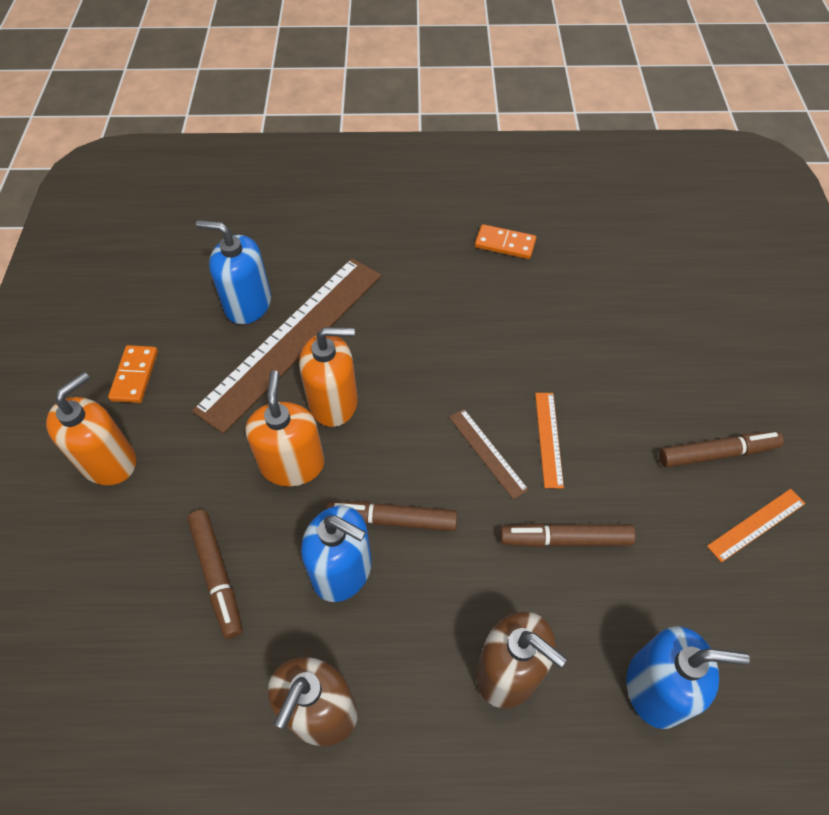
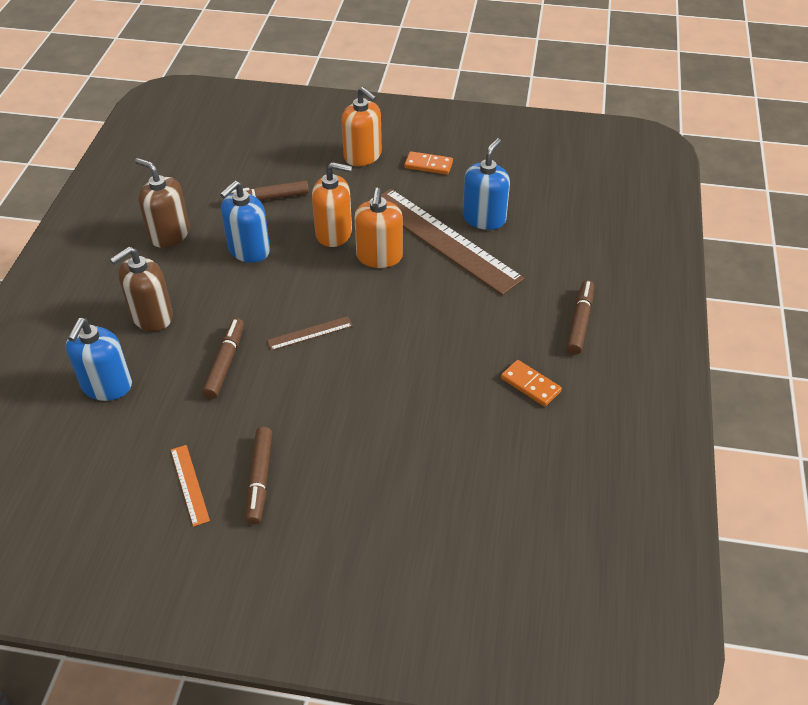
camera: 100 degrees right, 10 degrees down
brown marker [326,501,457,531] -> brown marker moved to [567,280,594,355]
orange domino [475,224,536,259] -> orange domino turned 75 degrees counterclockwise [501,360,562,407]
orange ruler [535,393,564,488] -> none

